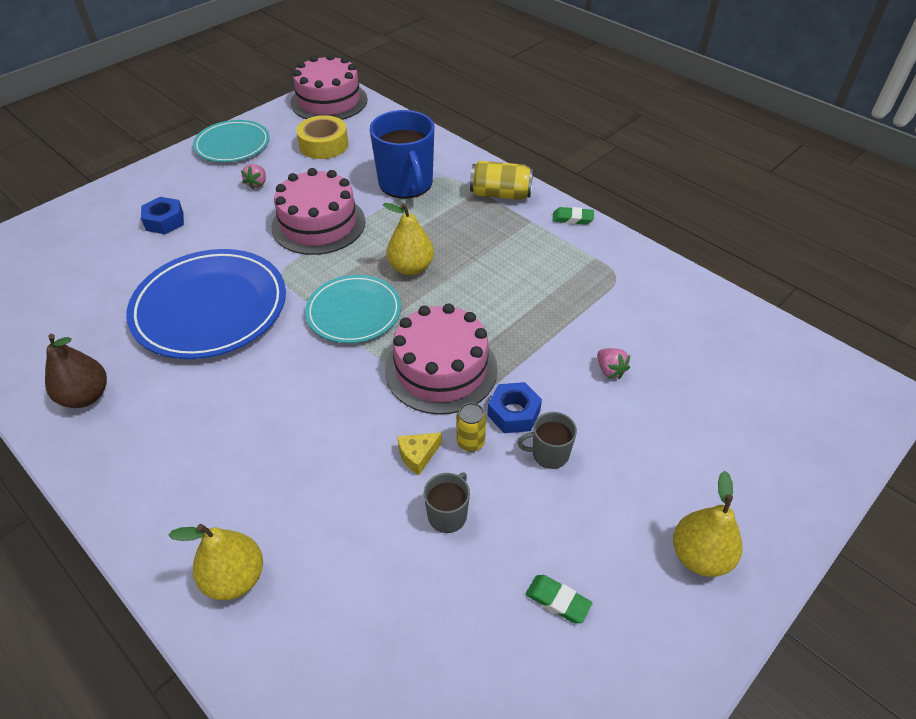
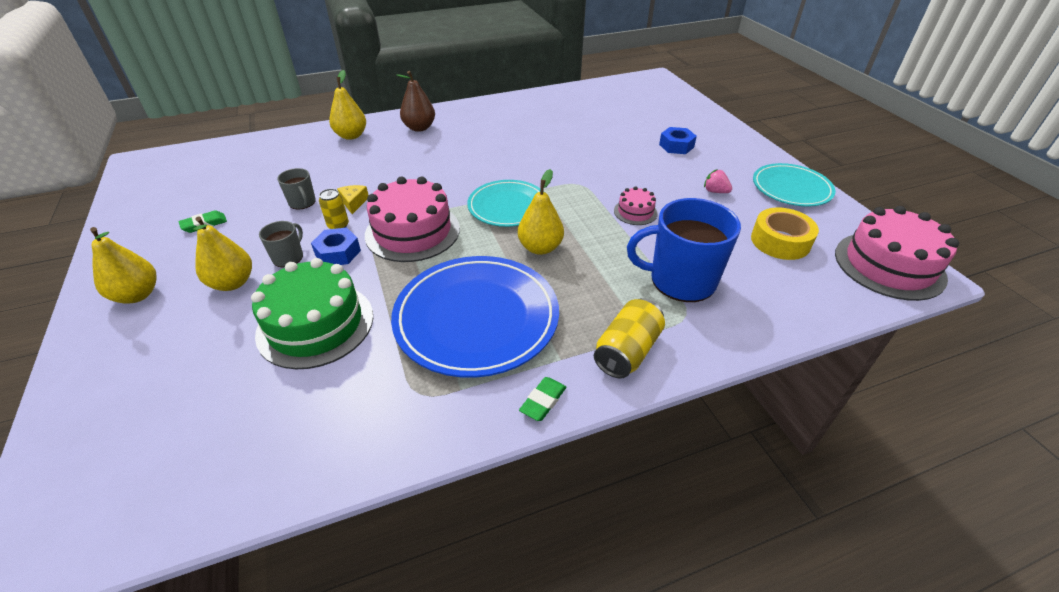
camera: 115 degrees right, 5 degrees down
brown pear [45,334,107,408] -> brown pear moved to [396,71,435,132]
blue plate [126,249,286,359] -> blue plate moved to [391,256,559,378]
pink cake [271,168,365,255] -> pink cake [614,186,658,225], size x0.48
pink strawberry [597,348,630,379] -> green cake [251,258,373,369]
none -> yellow pear [193,216,252,291]

